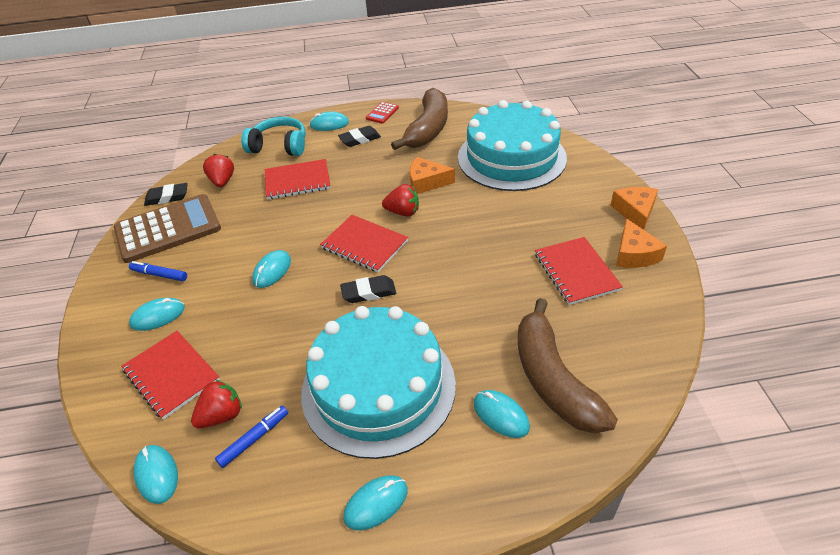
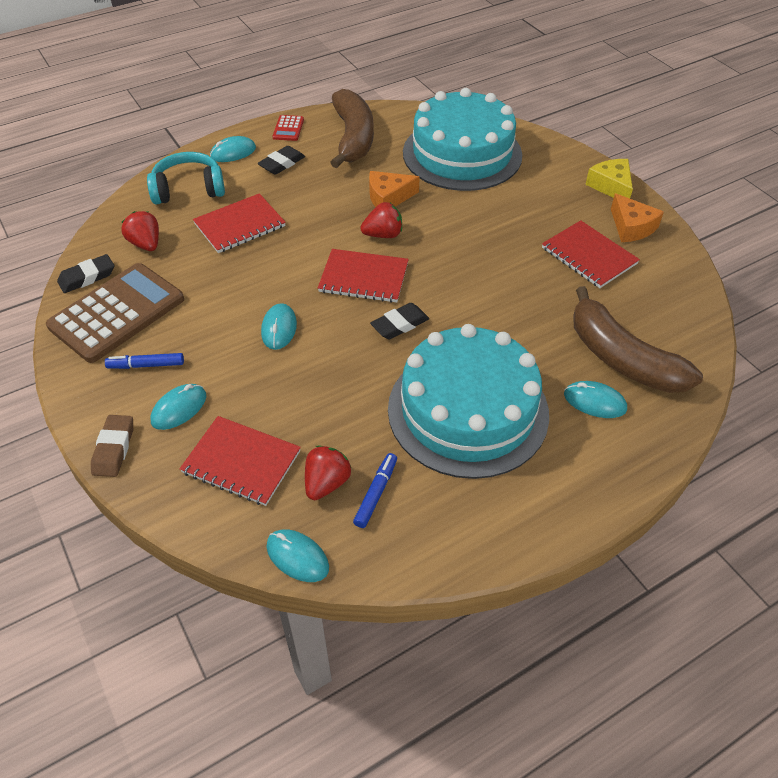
camera: 25 degrees left, 5 degrees up
turquoise mouse [343,476,407,530] -> none
orange cheese [610,187,658,230] -> yellow cheese [585,159,633,198]
none -> brown eraser [91,415,133,477]

